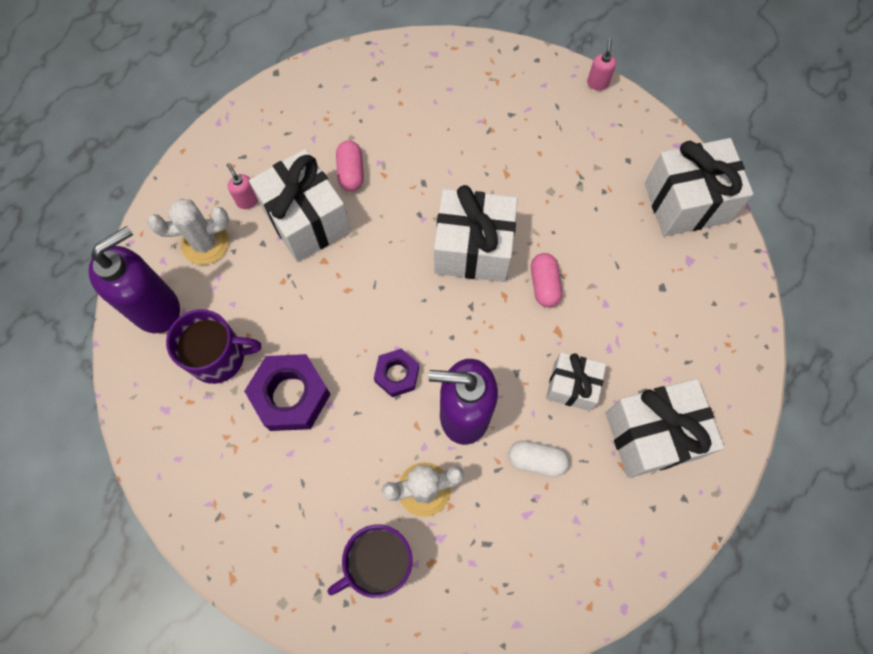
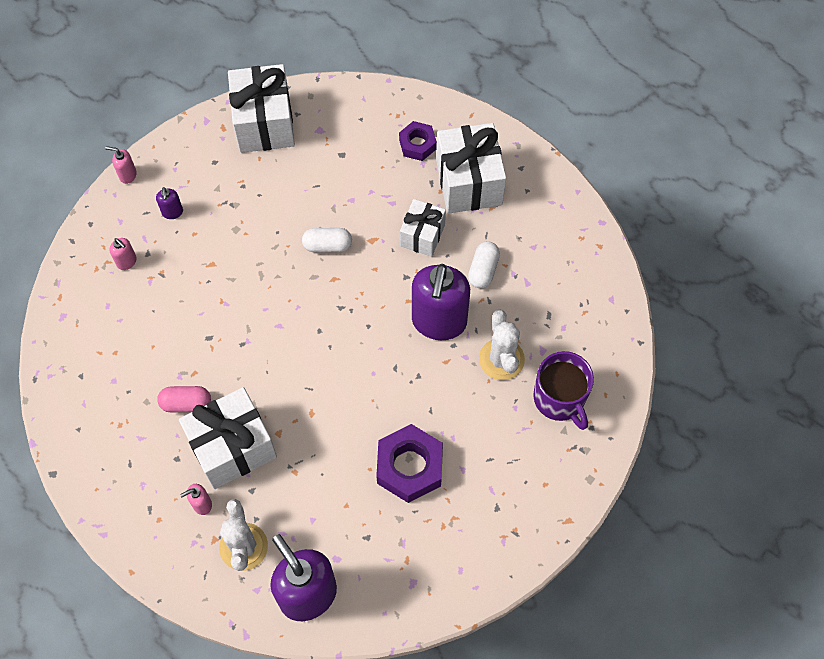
camera: 85 degrees left, 5 degrees down
purple mug [166,309,261,384] -> none
purple nut [374,348,419,397] -> purple nut moved to [399,121,437,161]
white gift [434,185,518,282] -> none
pink capsule [531,253,562,307] -> white capsule [302,228,352,252]
none -> pink soap dispenser [110,238,137,270]
none -> purple soap dispenser [156,187,183,219]

